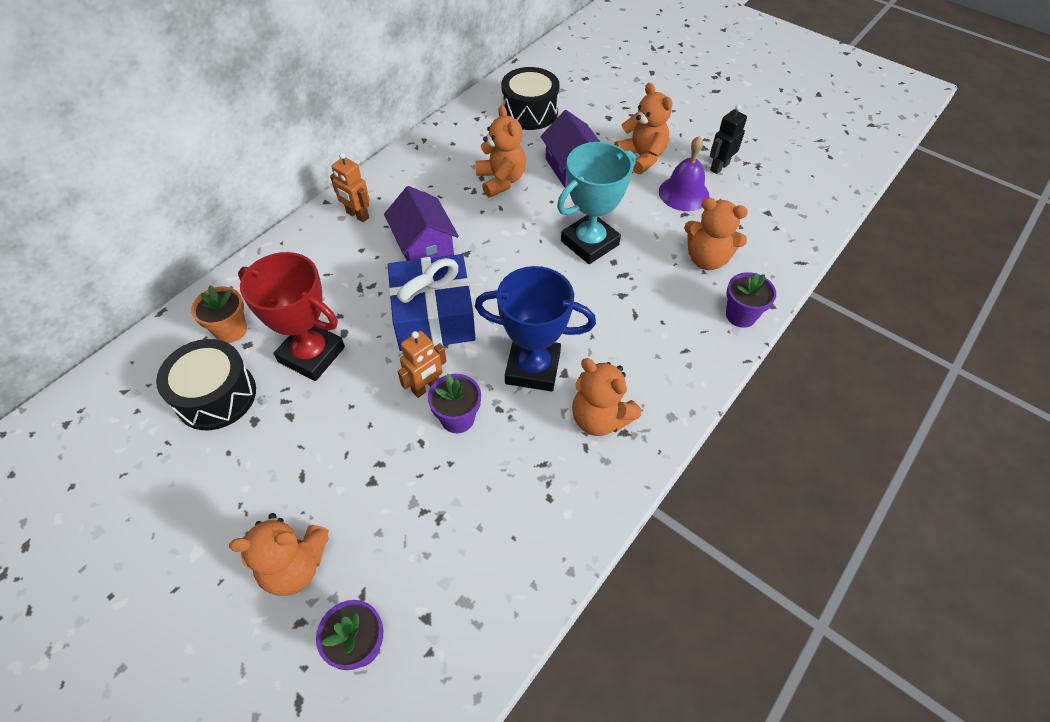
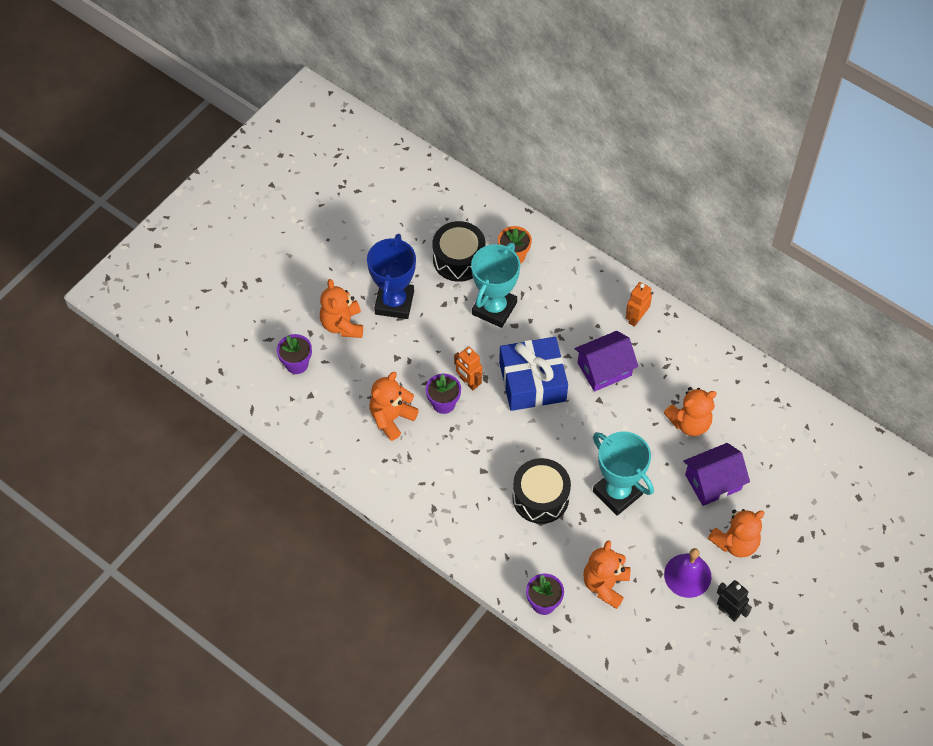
camera: 90 degrees right, 5 degrees up
red trophy [238,252,345,381] -> turquoise trophy [471,242,520,328]
blue trophy [475,266,596,392] -> blue trophy moved to [367,234,416,319]
black drum [501,67,560,130] -> black drum moved to [512,458,571,524]
orange teddy bear [572,358,641,436] -> orange teddy bear moved to [370,372,419,441]

